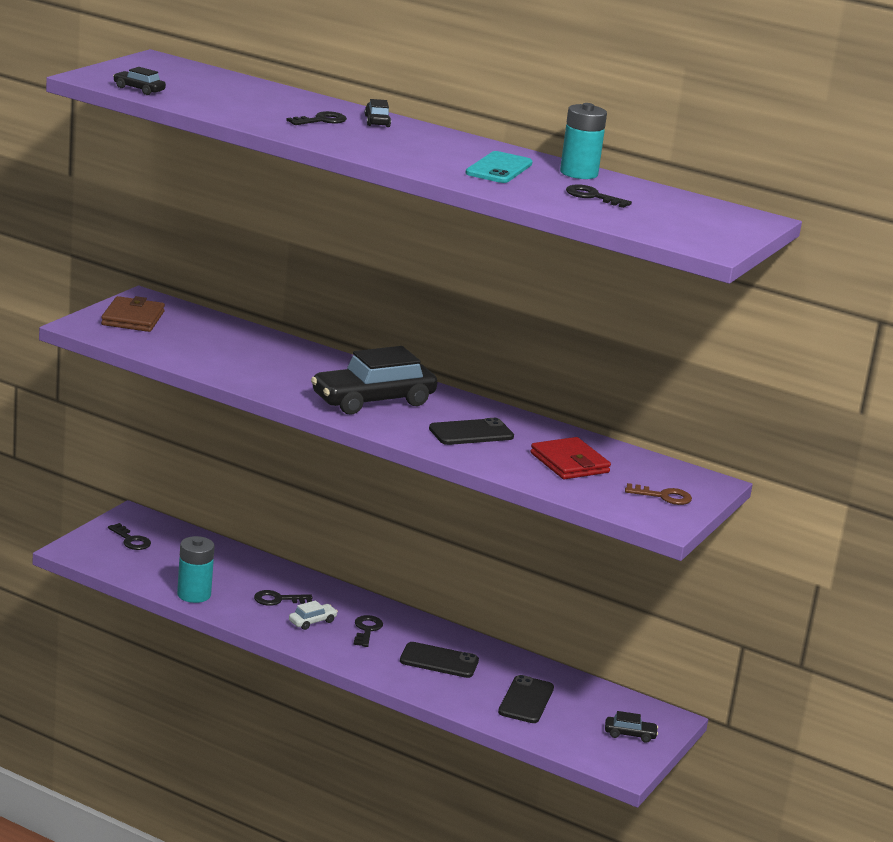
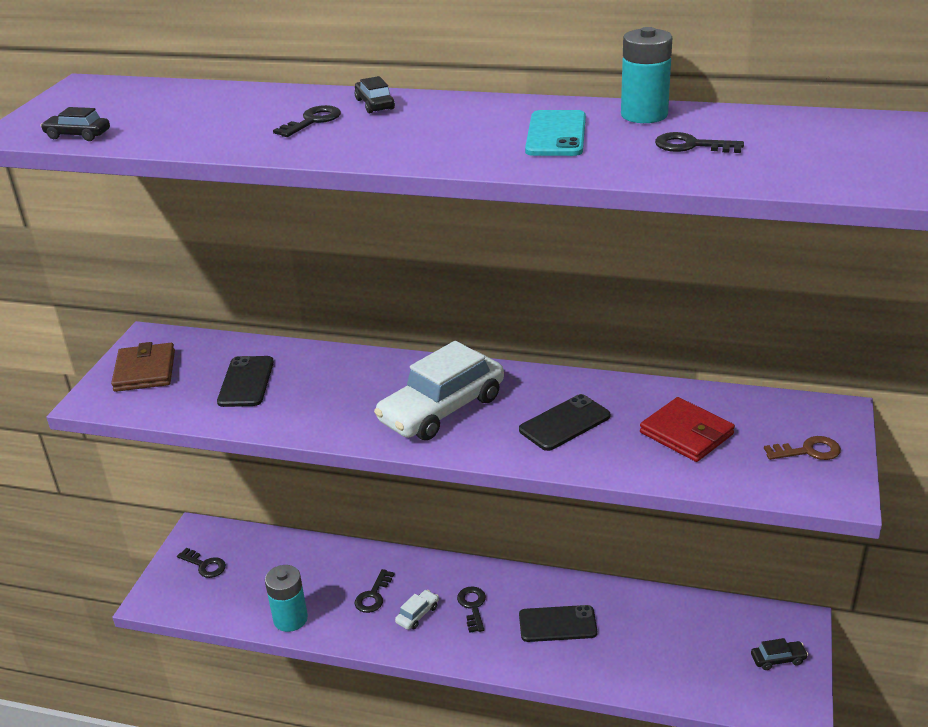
camera: 10 degrees left, 10 degrees up
black key [254,590,312,606] -> black key turned 45 degrees counterclockwise [355,569,395,613]
black car [311,346,437,414] -> white car [374,341,504,440]
black phone [498,675,554,723] -> black phone moved to [217,356,274,407]

